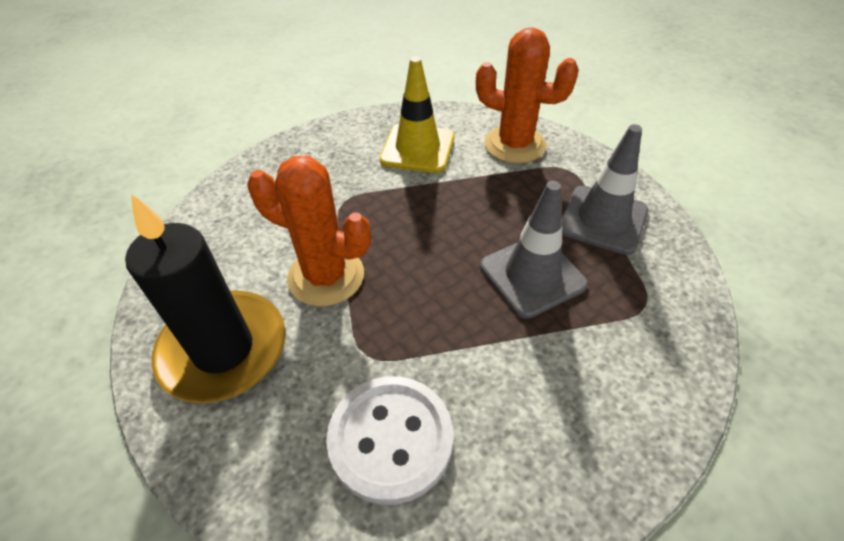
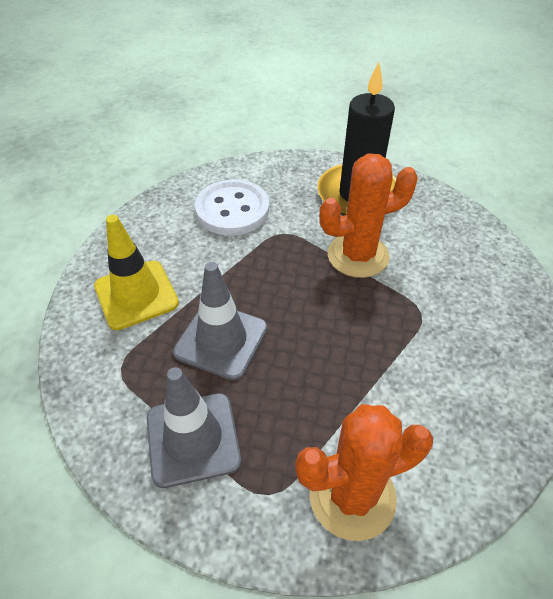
camera: 140 degrees right, 0 degrees up
yellow traffic cone [380,56,455,173] -> yellow traffic cone moved to [94,215,179,330]

